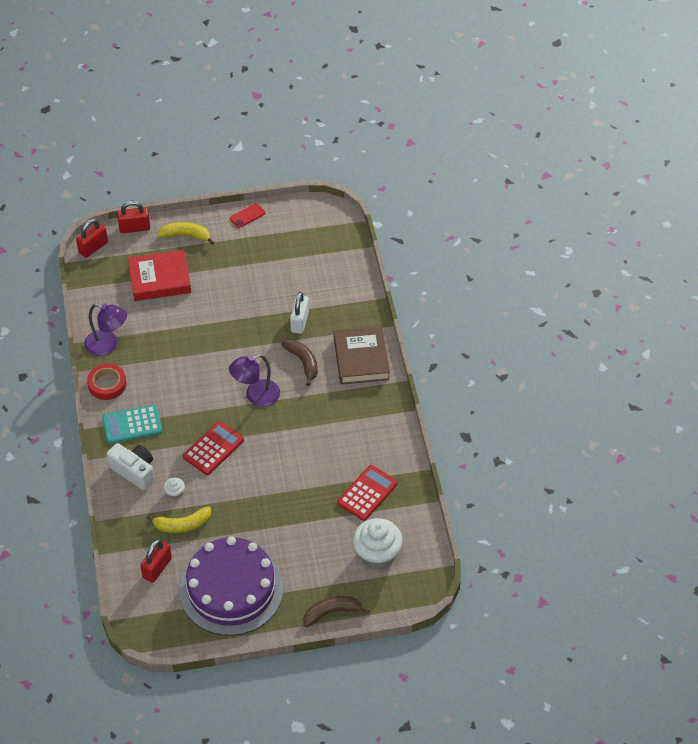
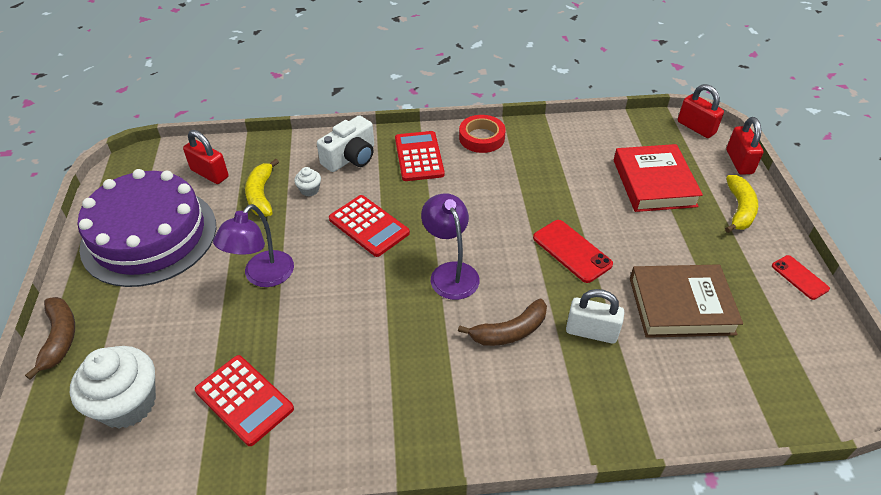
camera: 95 degrees right, 5 degrees down
purple lamp [84,303,127,356] -> purple lamp moved to [213,204,294,287]
turquoise calculator [102,405,162,444] -> red calculator [395,131,445,181]
brown book [334,326,390,385] -> brown book moved to [630,264,743,338]
none -> red phone [533,220,613,283]

